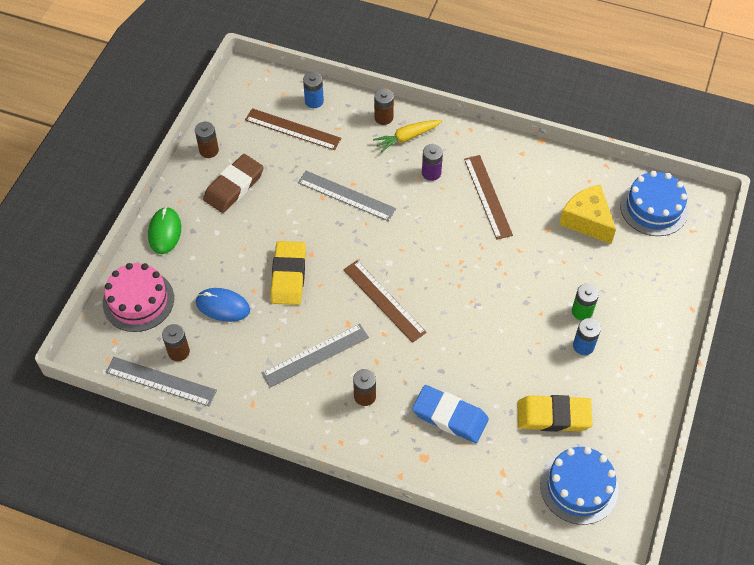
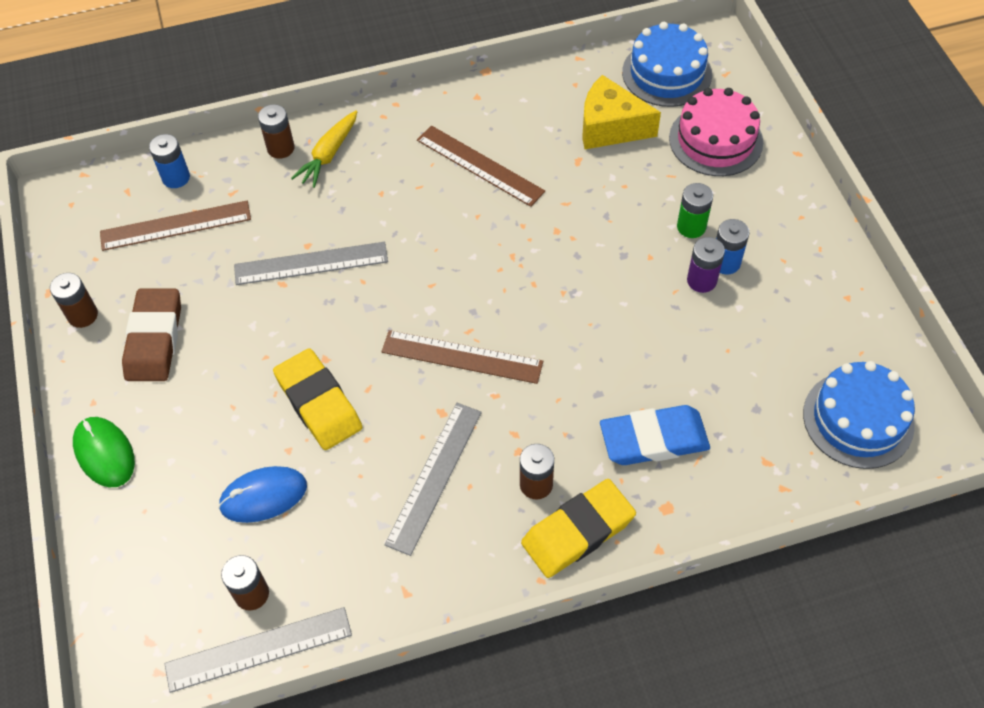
camera: 35 degrees left, 0 degrees up
pink cake [103,263,174,332] -> pink cake moved to [669,88,763,176]
purple battery [422,144,443,181] -> purple battery moved to [687,237,725,293]
yellow eraser [517,395,593,432] -> yellow eraser moved to [521,479,636,578]

